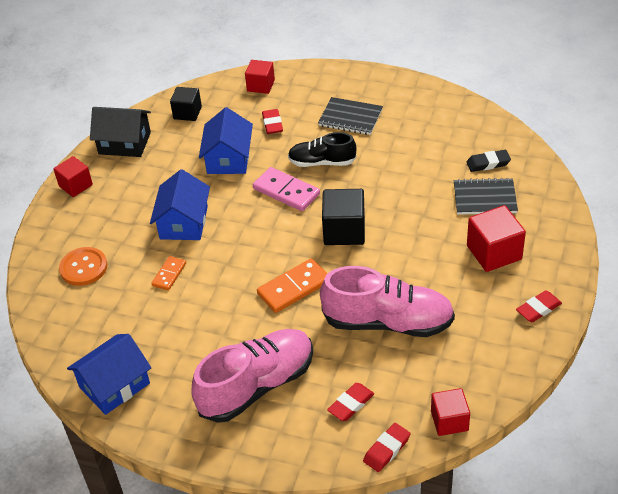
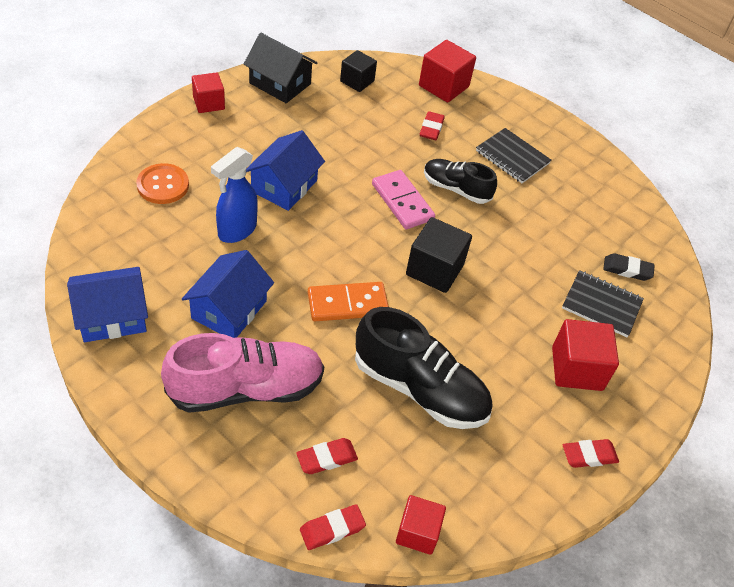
camera: 15 degrees right, 5 degrees up
orange domino [151,256,186,291] -> blue spray bottle [211,147,258,243]
blue house [199,107,253,174] -> blue house moved to [182,250,274,338]
red cube [245,60,275,94] -> red cube [419,40,476,103], size x1.50
pink shoe [320,266,455,337] -> black shoe [355,307,492,429]

